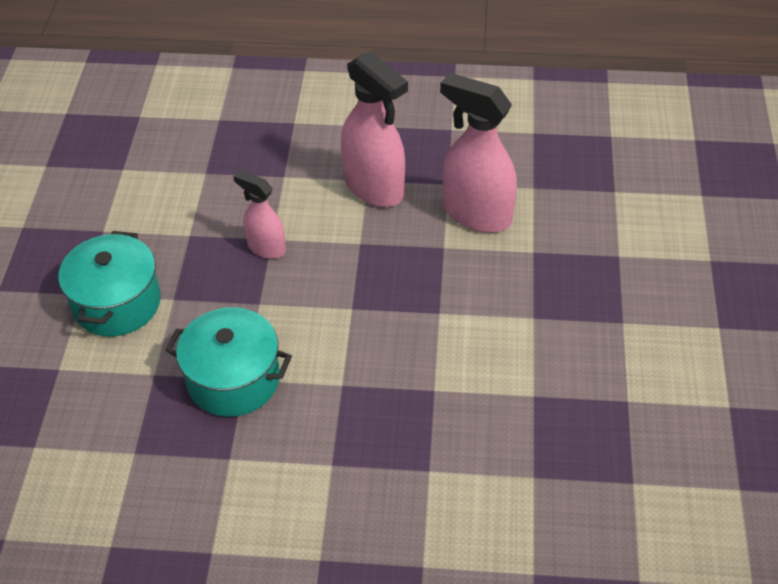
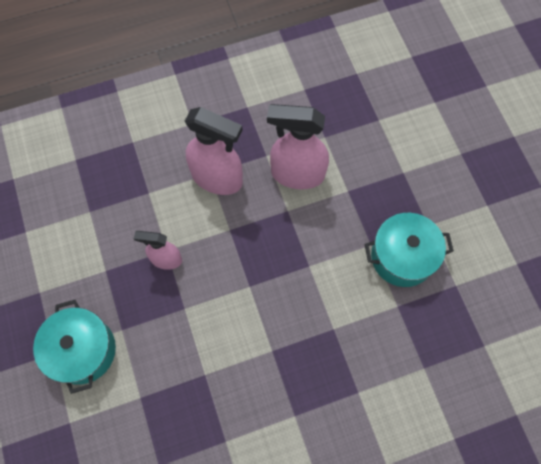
camera: 25 degrees left, 20 degrees up
turquoise pot [165,307,292,417] -> turquoise pot moved to [365,213,454,287]

